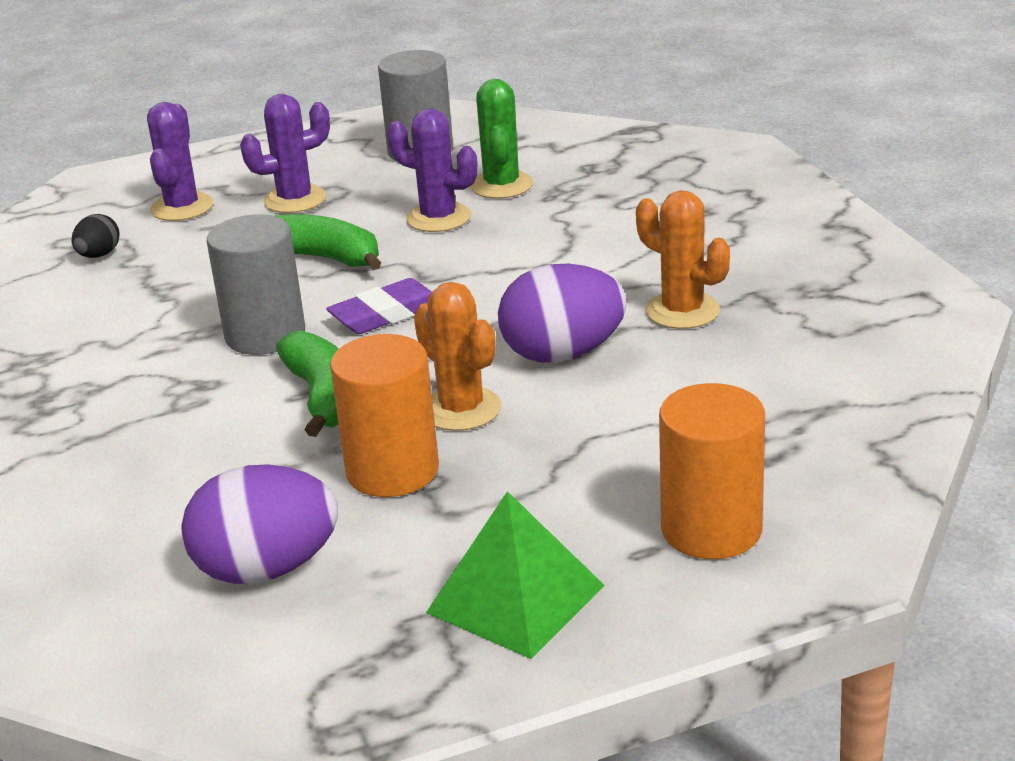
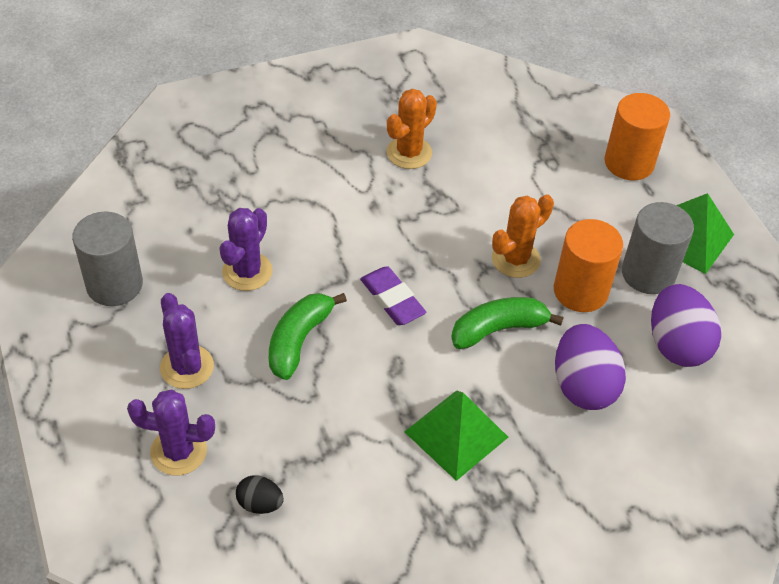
camera: 95 degrees left, 20 degrees up
grey cylinder [207,214,305,355] -> grey cylinder moved to [622,202,694,294]
green cactus [470,79,533,199] -> none
purple egg [498,264,627,363] -> purple egg moved to [555,324,626,410]
none -> green pyramid [404,390,508,481]

